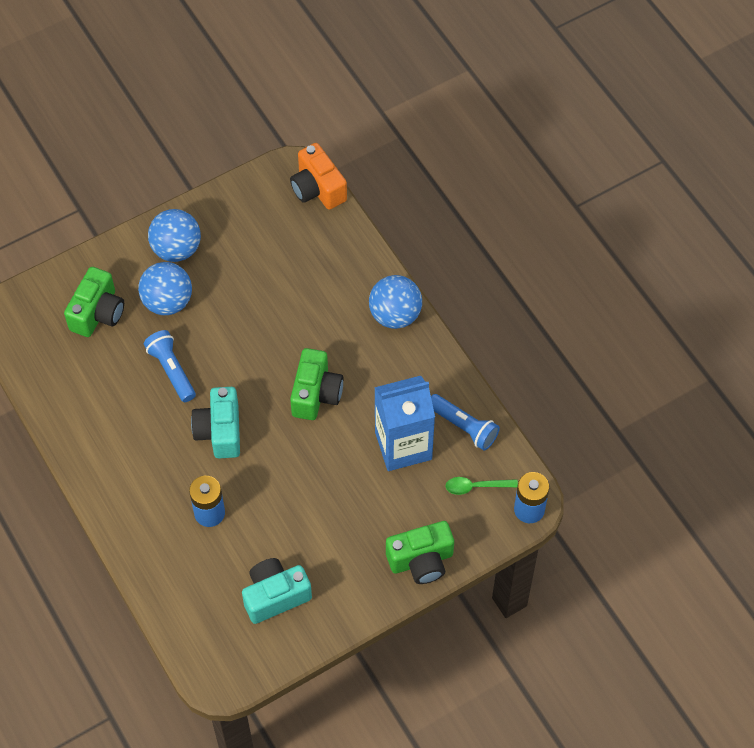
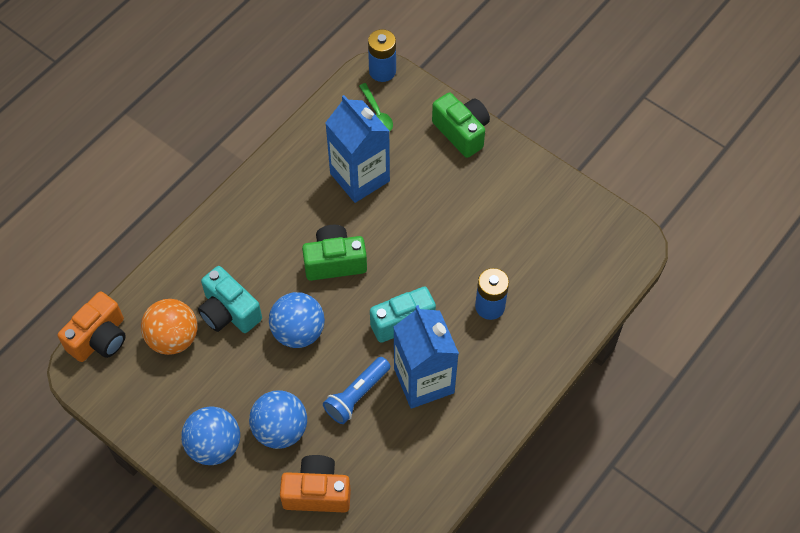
camera: 110 degrees left, 0 degrees up
green camera [64,267,124,337] -> orange camera [280,455,351,512]
turquoise camera [242,558,312,624] -> turquoise camera moved to [198,266,262,333]
blue ball [369,275,422,329] -> blue ball moved to [269,292,325,348]
blue flashlight [431,394,500,451] -> none
none -> orange ball [141,299,198,355]
none -> blue carton [393,305,459,409]

